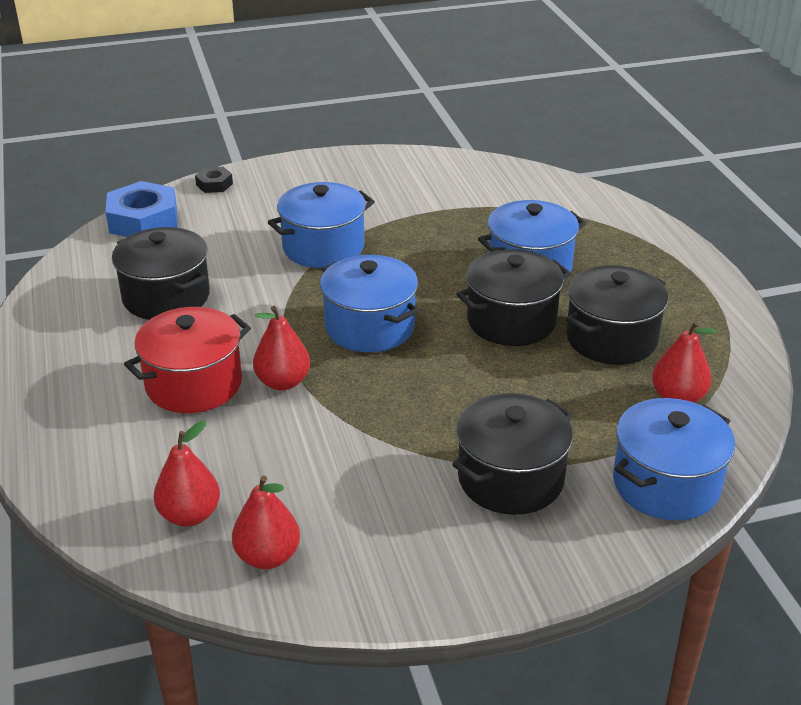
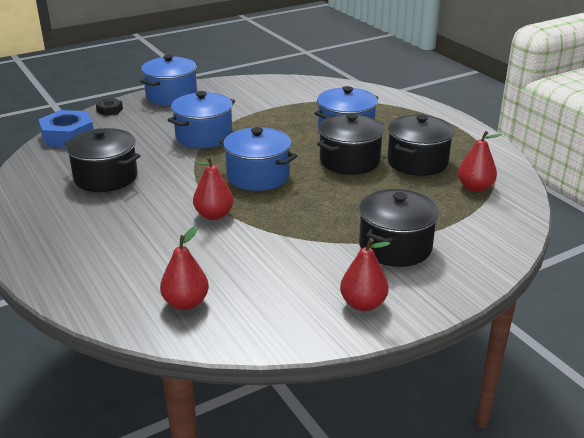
camera: 15 degrees left, 5 degrees down
red pot [124,307,251,413] -> none
red pear [232,475,300,569] -> red pear moved to [340,238,390,311]
blue pot [613,398,735,520] -> blue pot moved to [140,55,197,106]

